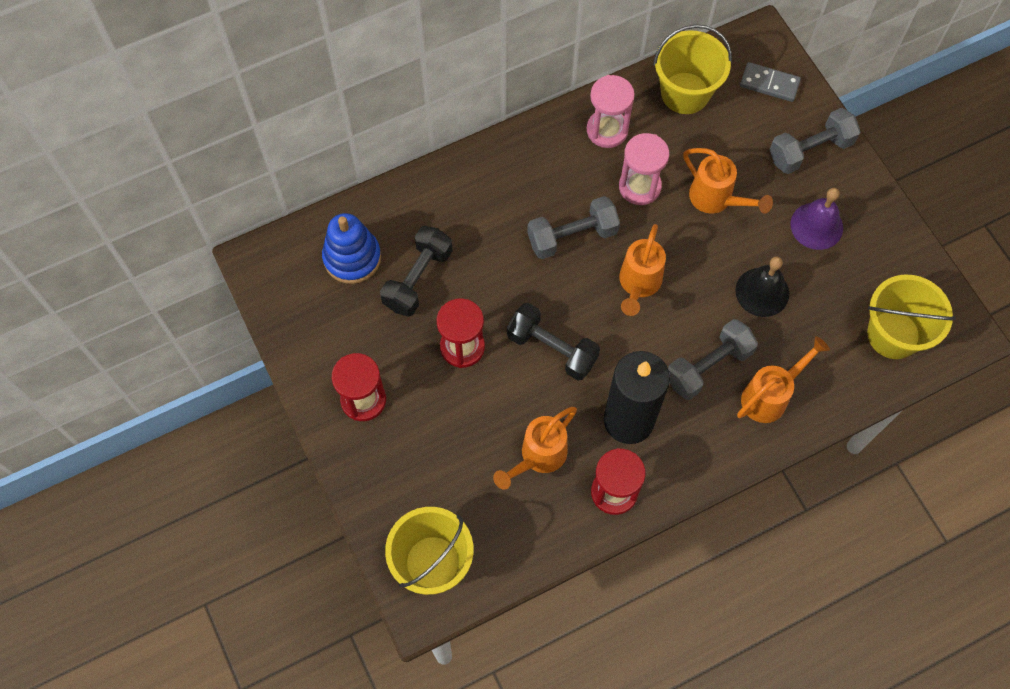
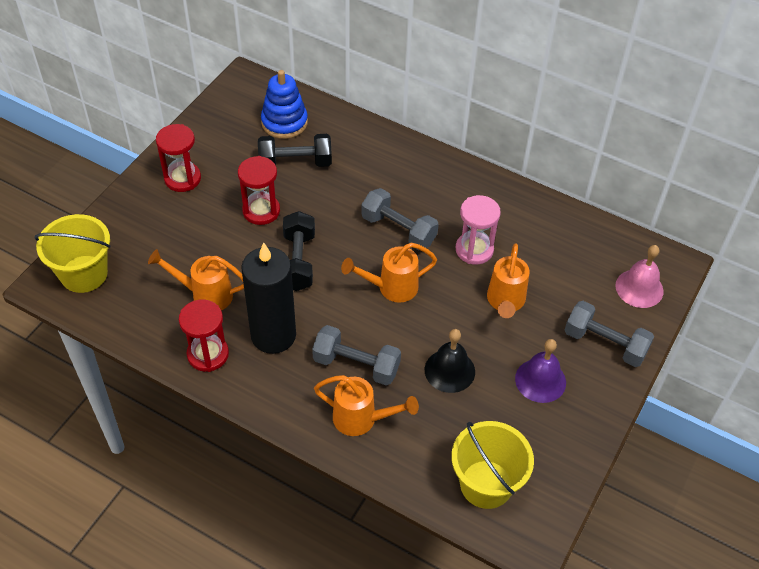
camera: 55 degrees right, 15 degrees down
pink hourglass [587,75,635,148] -> none
yellow bucket [653,24,732,114] -> none
grey domino [740,62,801,102] -> pink bell [616,245,663,308]

